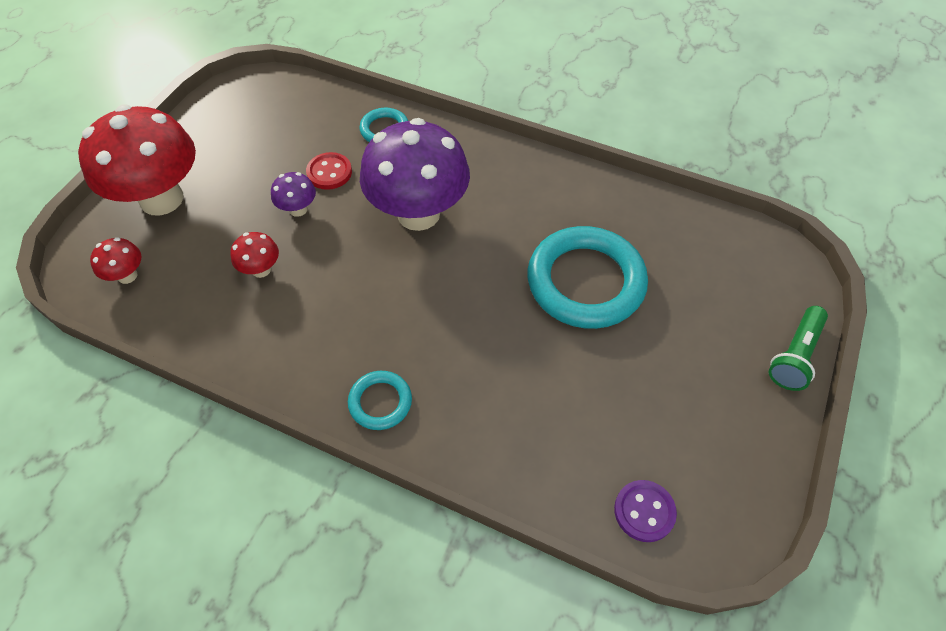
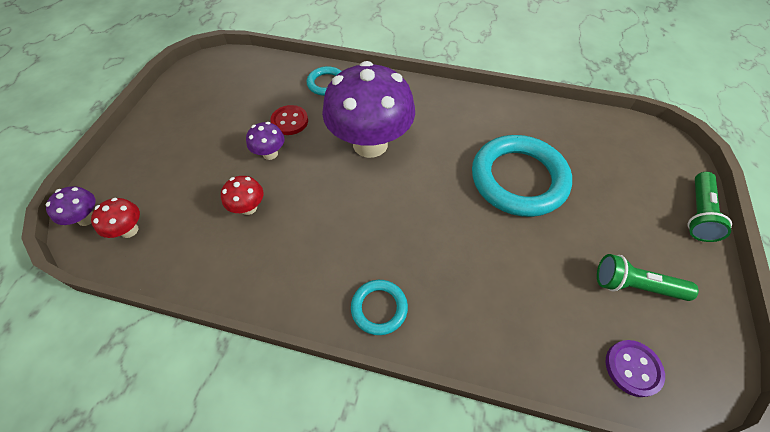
camera: 10 degrees left, 0 degrees up
red mushroom [78,105,196,216] -> none
none -> purple mushroom [46,186,95,226]
none -> green flashlight [597,254,699,301]

